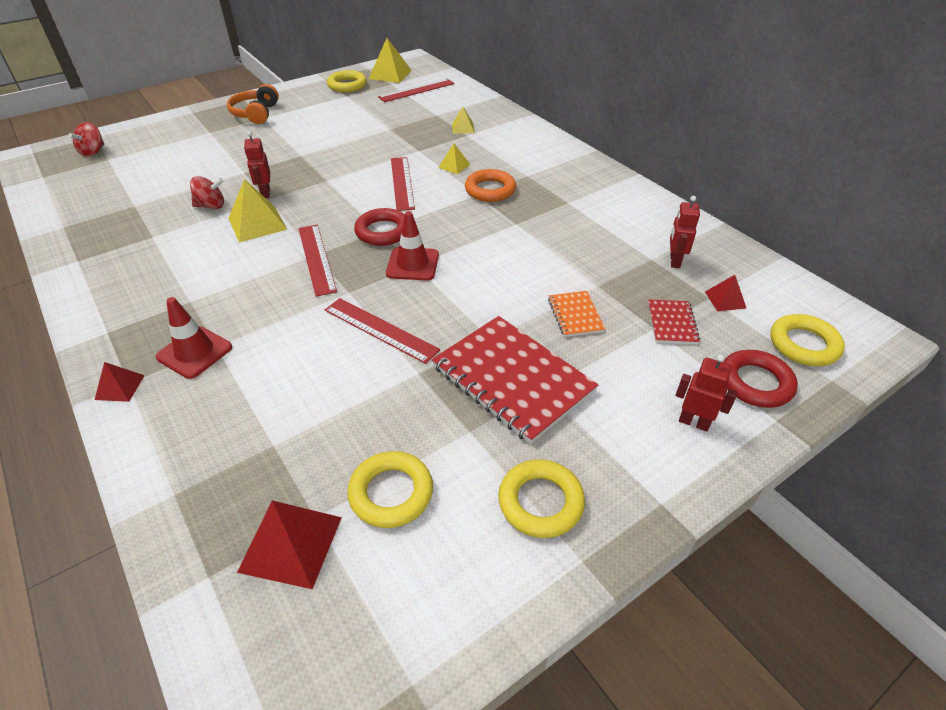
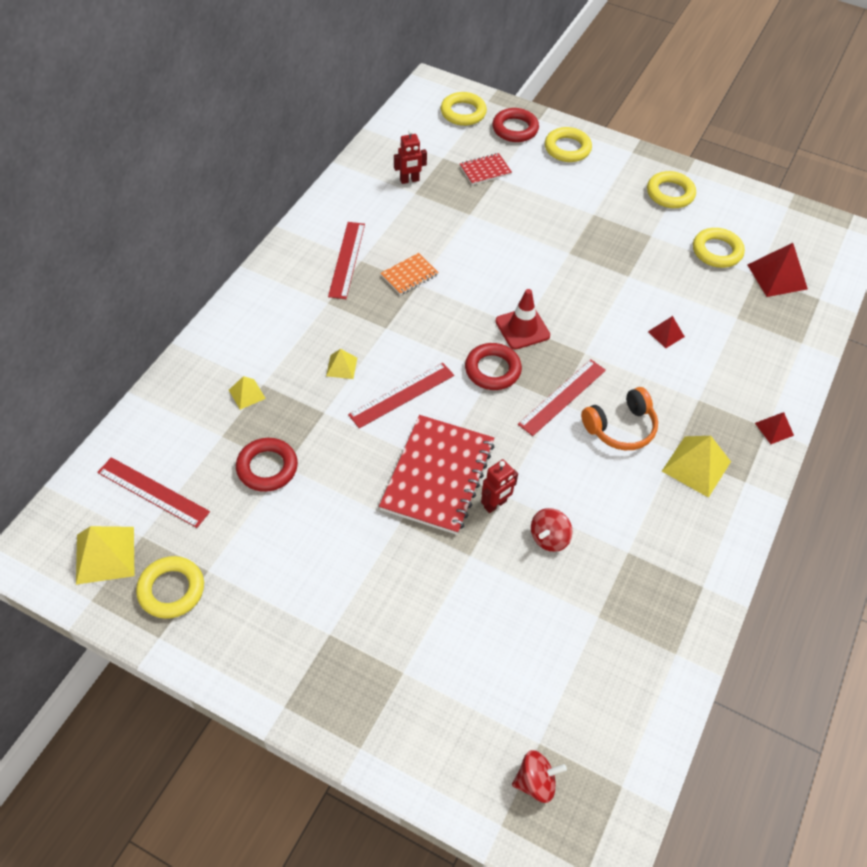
camera: 120 degrees left, 10 degrees up
red traffic cone [156,297,232,379] -> none
red spinning top [190,176,224,209] -> red spinning top turned 105 degrees counterclockwise [531,508,573,552]
orange headphones [227,84,279,124] -> orange headphones moved to [581,387,658,450]
yellow pyramid [228,179,287,243] -> yellow pyramid moved to [662,436,731,498]
red ruler [325,298,440,364] -> red ruler moved to [328,222,365,299]
red notebook [432,316,598,444] -> red notebook moved to [379,415,494,535]
orange ring [465,169,516,202] -> none
orange notebook [548,291,605,337] -> orange notebook moved to [380,253,439,295]
red robot [676,354,738,432] -> yellow ring [545,127,592,162]
red pyramid [705,275,746,312] -> red pyramid moved to [648,316,685,348]
none -> red ring [236,438,298,492]

